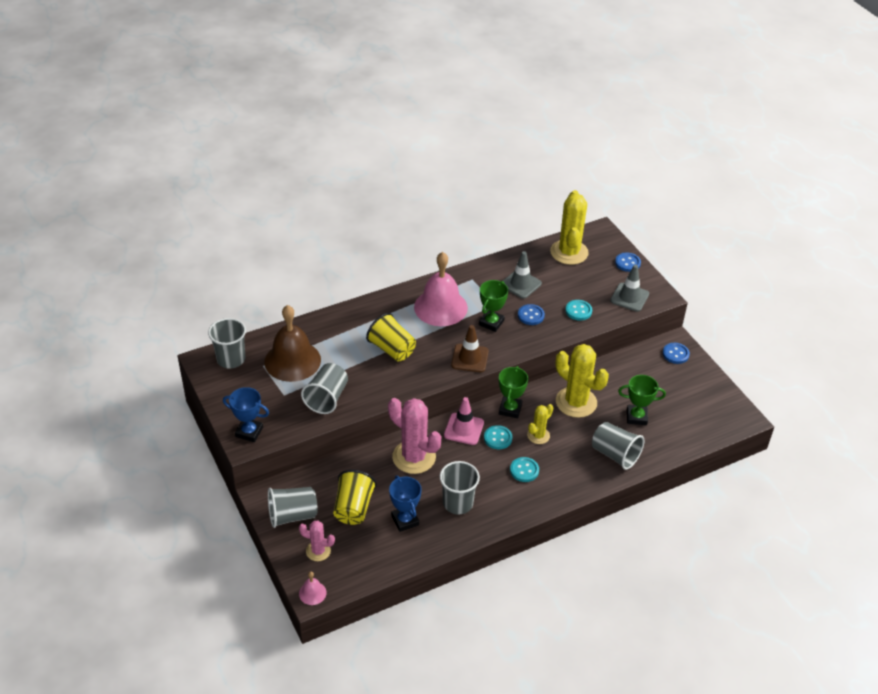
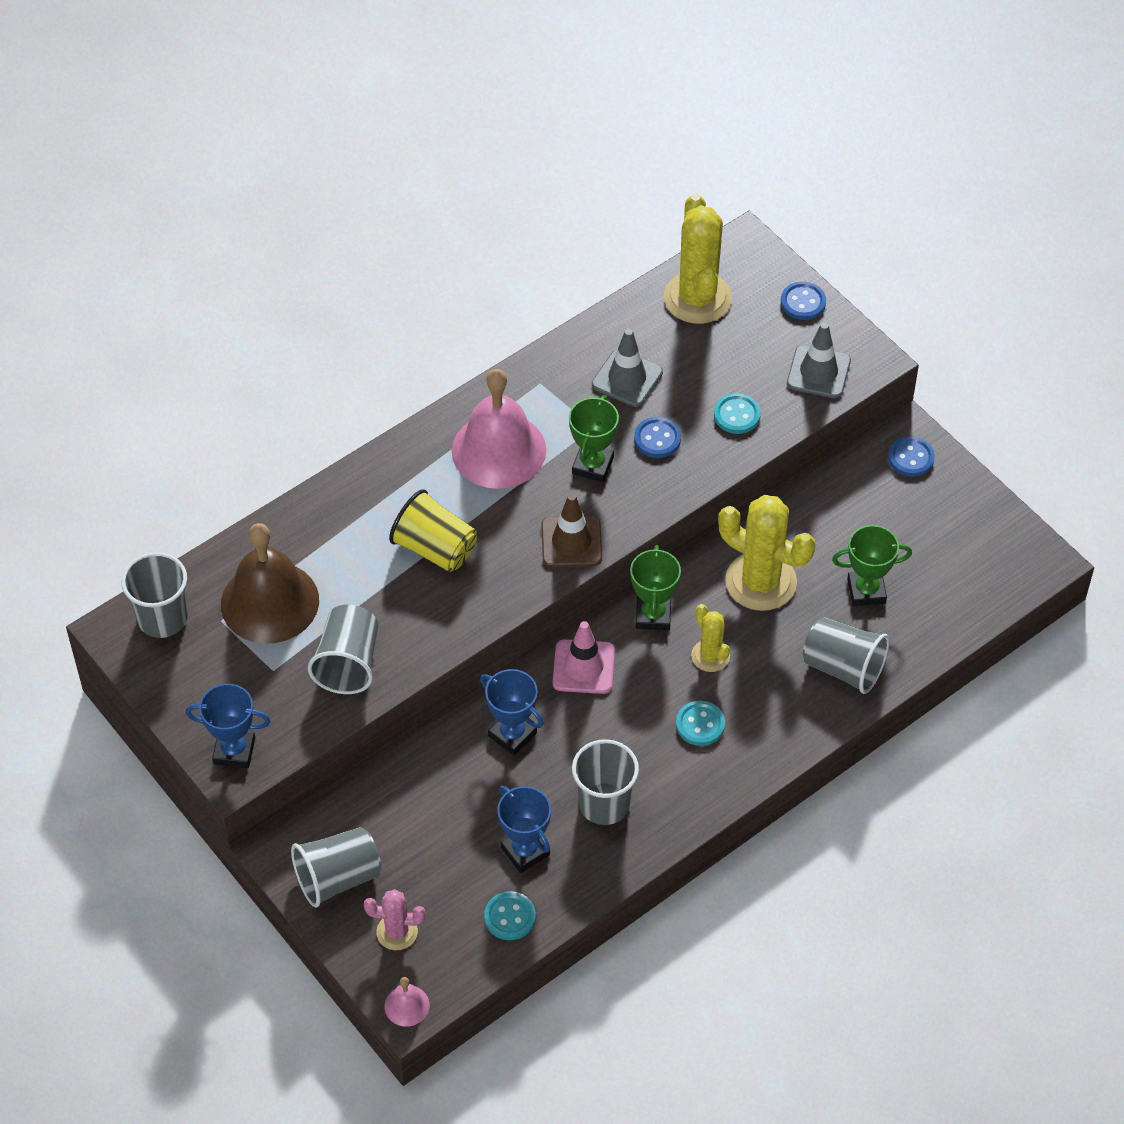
camera: 10 degrees left, 10 degrees up
yellow cup [333,470,377,525] -> none
pink cactus [388,398,441,474] -> blue trophy [480,669,544,755]
turquoise button [484,425,512,449] -> turquoise button moved to [484,891,536,940]
yellow cactus [527,404,553,444] -> yellow cactus turned 60 degrees counterclockwise [691,604,730,672]

